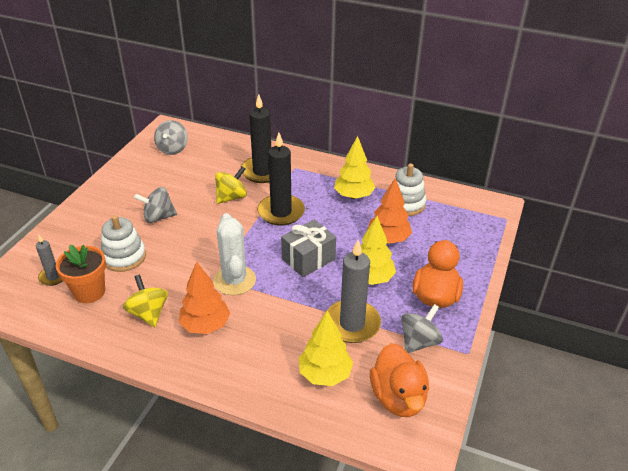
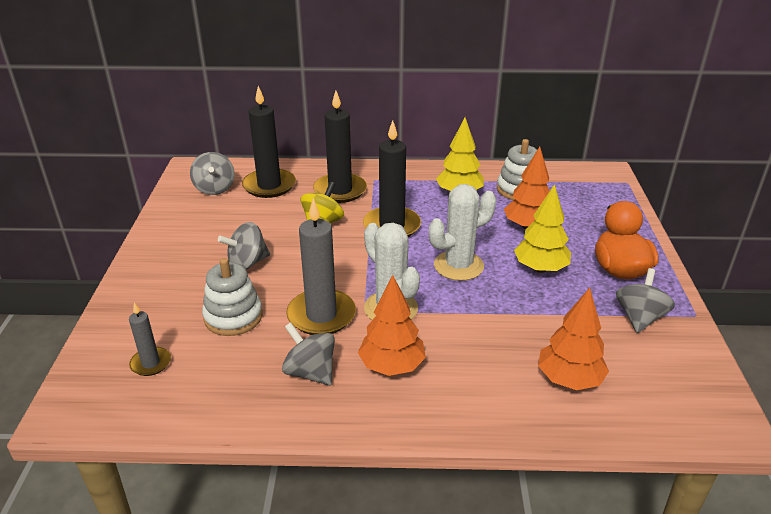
camera: 20 degrees left, 5 degrees down
orange flower pot [56,245,106,303] -> none
yellow spinning top [123,275,168,327] -> grey spinning top [282,322,335,386]
grey gift [281,220,336,277] -> white cactus [429,184,496,281]
yellow tree [299,311,353,386] -> orange tree [538,288,609,390]
grey candle [327,240,381,343] -> grey candle moved to [286,198,356,335]
orange duck [370,343,429,417] -> none
none -> black candle [242,86,296,198]

